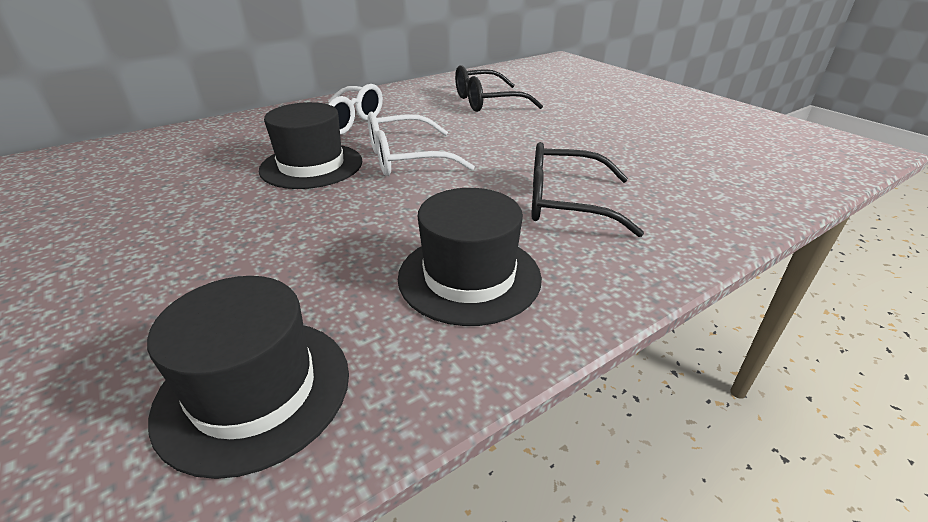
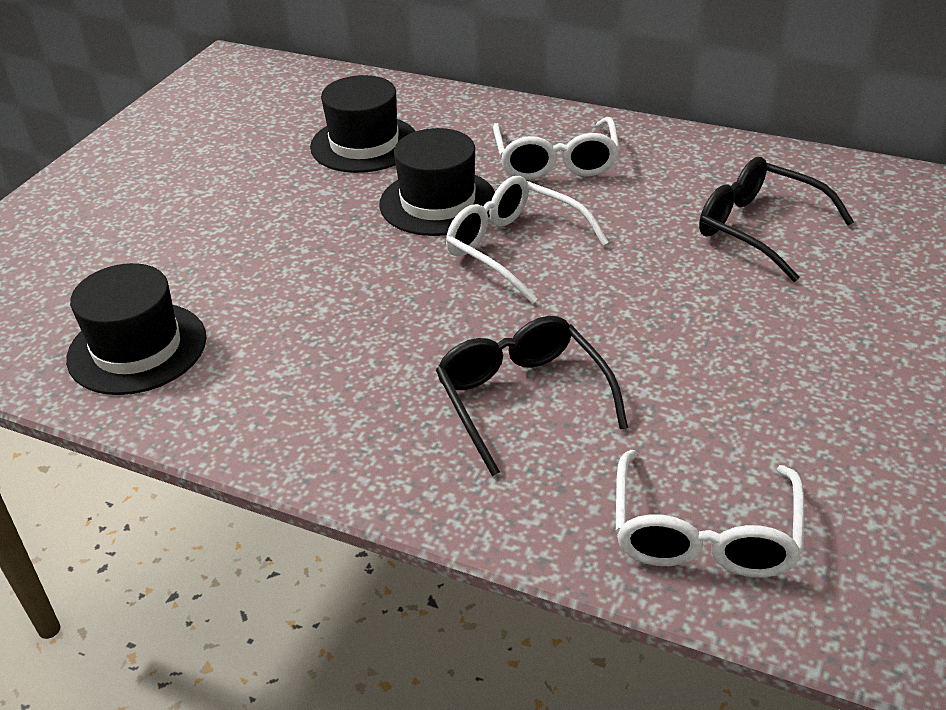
camera: 60 degrees right, 5 degrees up
black hat [398,188,542,326] -> black hat moved to [310,75,415,173]
none -> white glasses [616,450,804,578]

